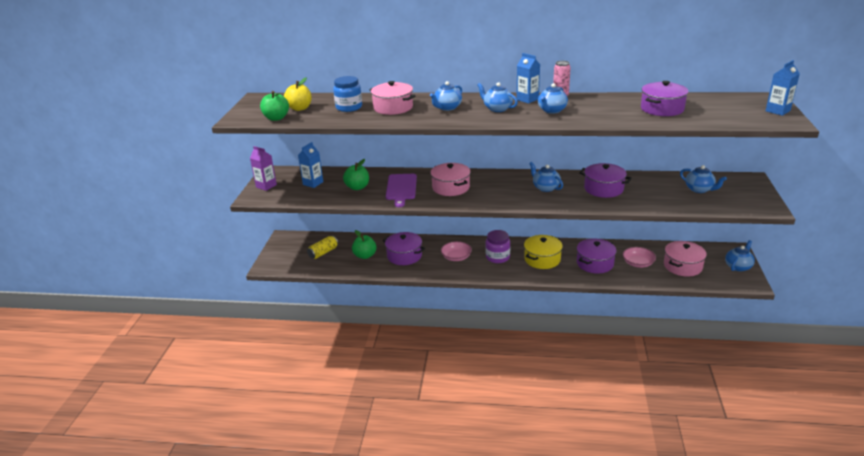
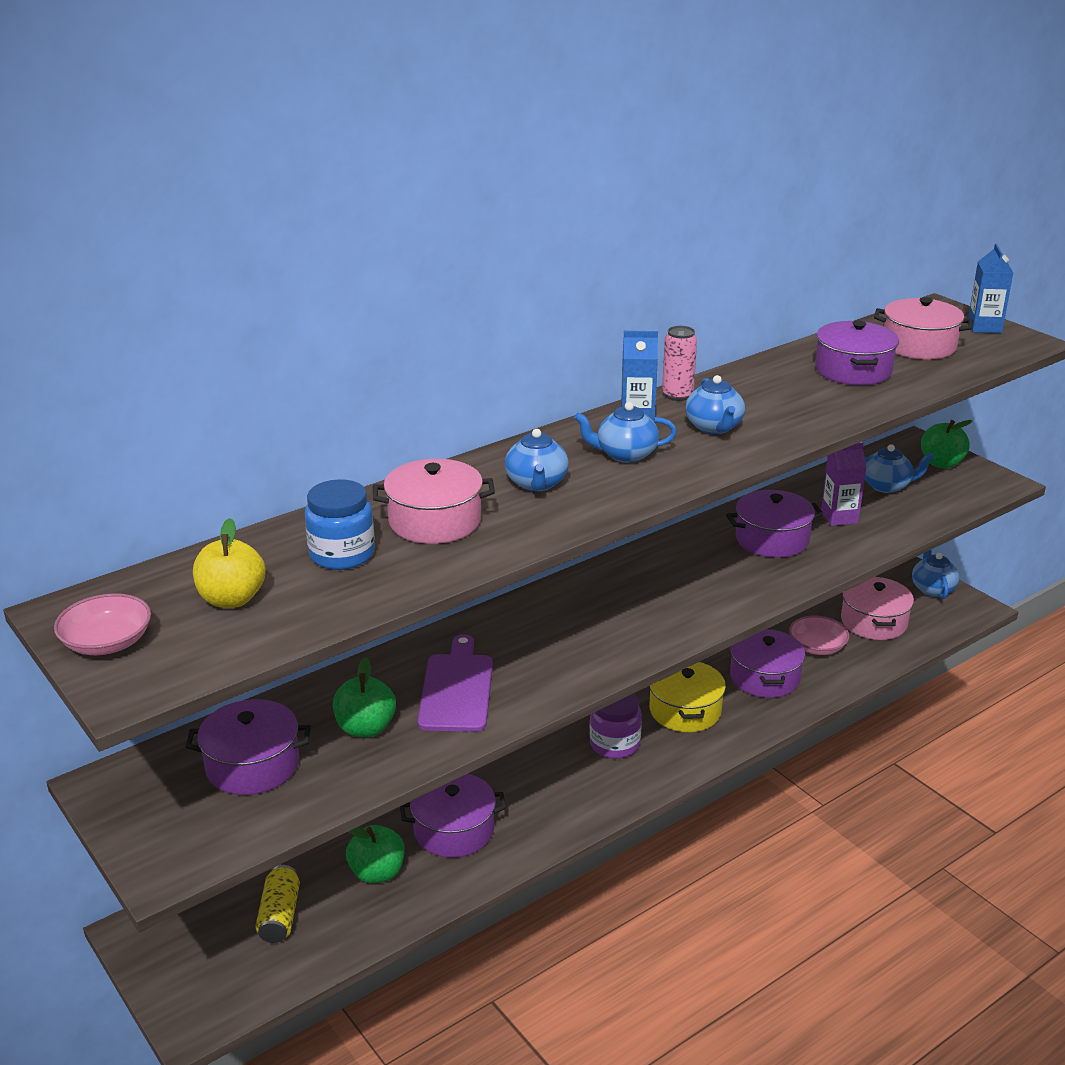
camera: 45 degrees left, 0 degrees up
purple carton [250,146,277,191] -> purple carton moved to [821,443,867,526]
green apple [260,91,289,121] -> green apple moved to [921,420,973,468]
blue carton [298,142,323,188] -> purple pot [185,699,311,795]
purple cutting board [386,174,417,207] -> purple cutting board turned 135 degrees counterclockwise [418,634,493,732]
pink pot [430,163,471,196] -> pink pot moved to [874,297,973,359]
pink bowl [441,241,472,261] -> pink bowl moved to [54,593,151,655]
blue teapot [529,162,563,192] -> none

